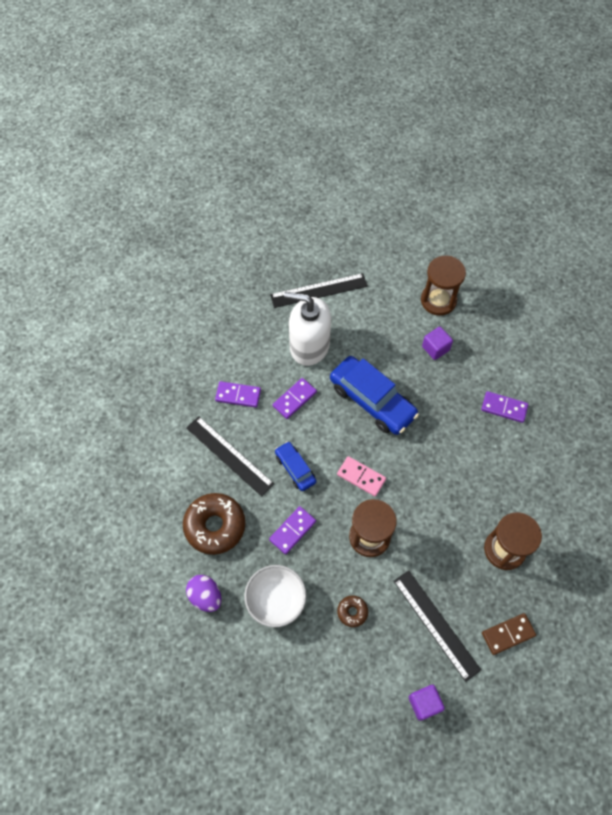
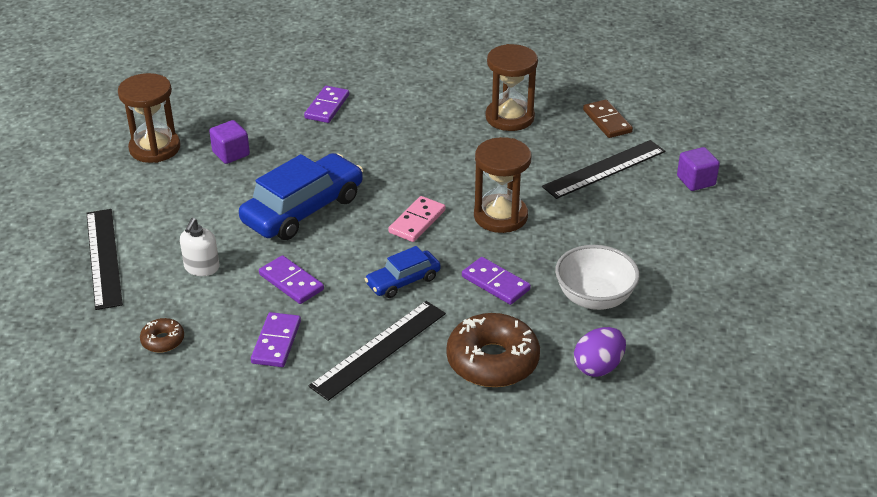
camera: 90 degrees left, 25 degrees down
white soap dispenser [284,292,331,366] -> white soap dispenser [180,218,219,276], size x0.48
brown donut [337,595,368,627] -> brown donut moved to [140,318,184,353]

